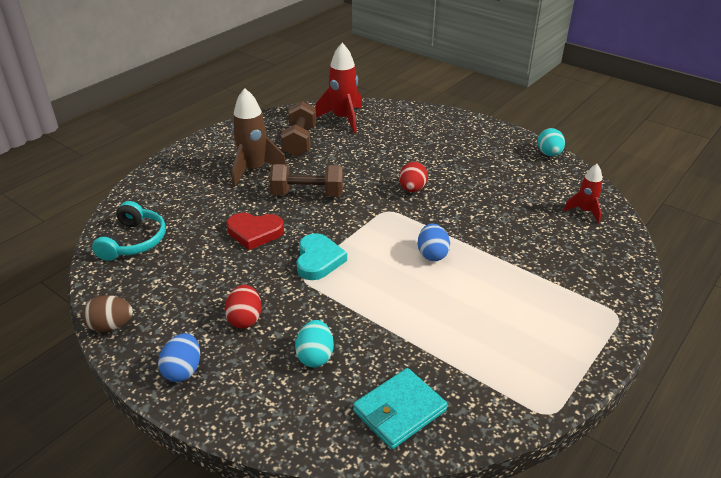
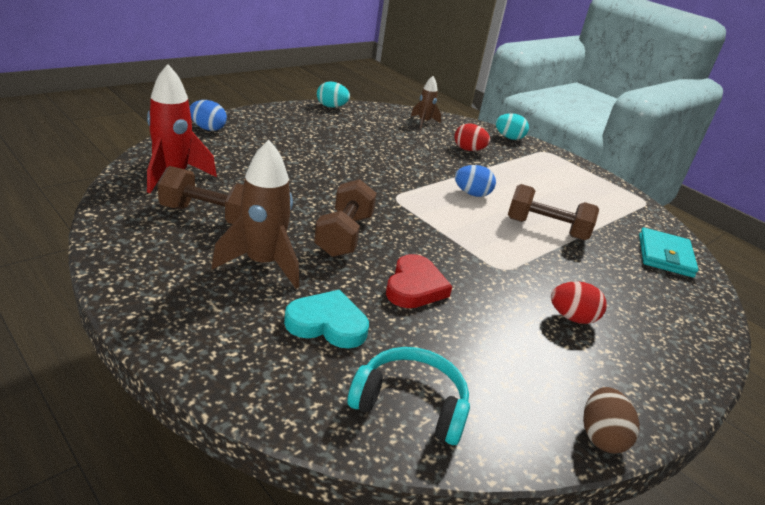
camera: 85 degrees left, 5 degrees down
blue egg [158,333,200,382] -> blue egg moved to [190,100,227,131]
turquoise egg [295,320,334,367] -> turquoise egg moved to [495,113,529,140]
turquoise heart [297,233,347,280] -> turquoise heart moved to [284,290,369,348]
turquoise wallet [353,368,447,449] -> turquoise wallet turned 45 degrees clockwise [639,228,699,277]
red egg [399,162,428,192] -> red egg moved to [454,123,490,151]
red rocket [564,164,603,223] -> brown rocket [411,76,441,129]
none -> brown dumbbell [508,184,599,240]

